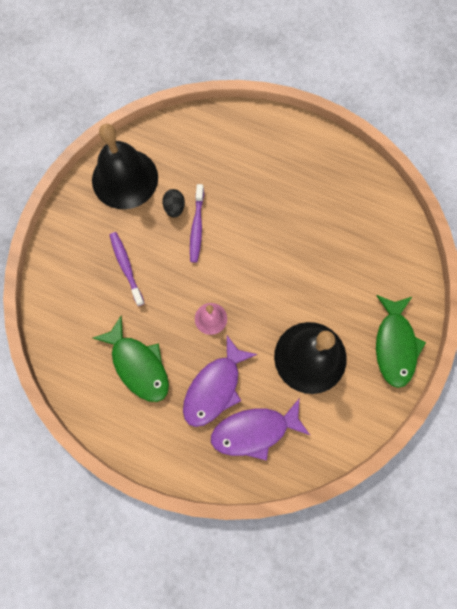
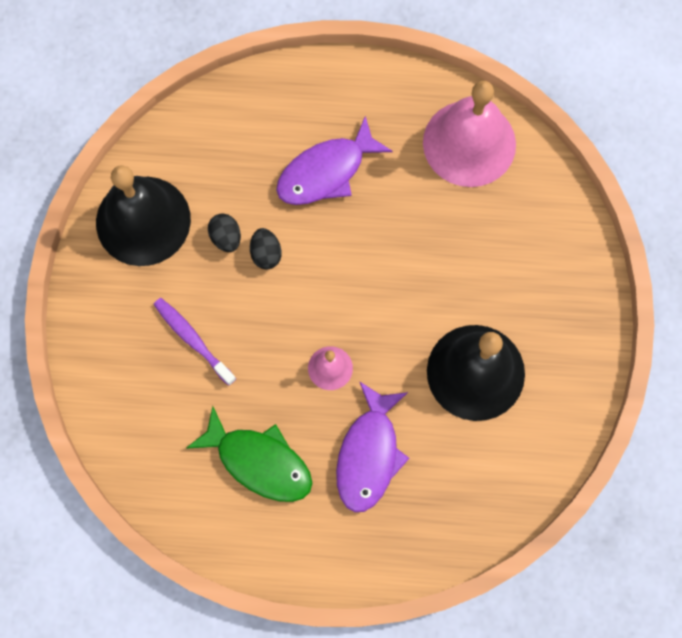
camera: 20 degrees left, 0 degrees up
purple toothbrush [190,184,204,263] -> black egg [250,228,282,269]
purple fish [211,399,310,461] -> purple fish moved to [276,116,393,205]
green fish [376,295,426,388] -> none
none -> pink bell [423,81,516,187]

